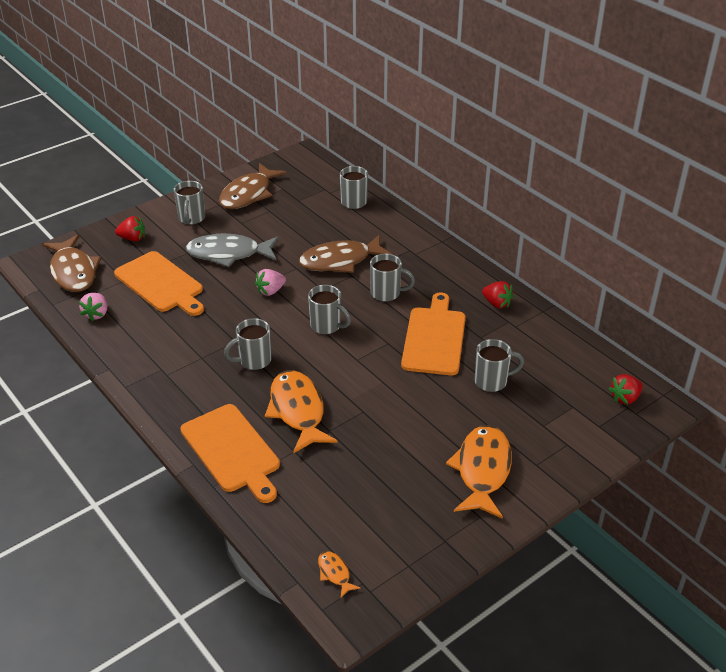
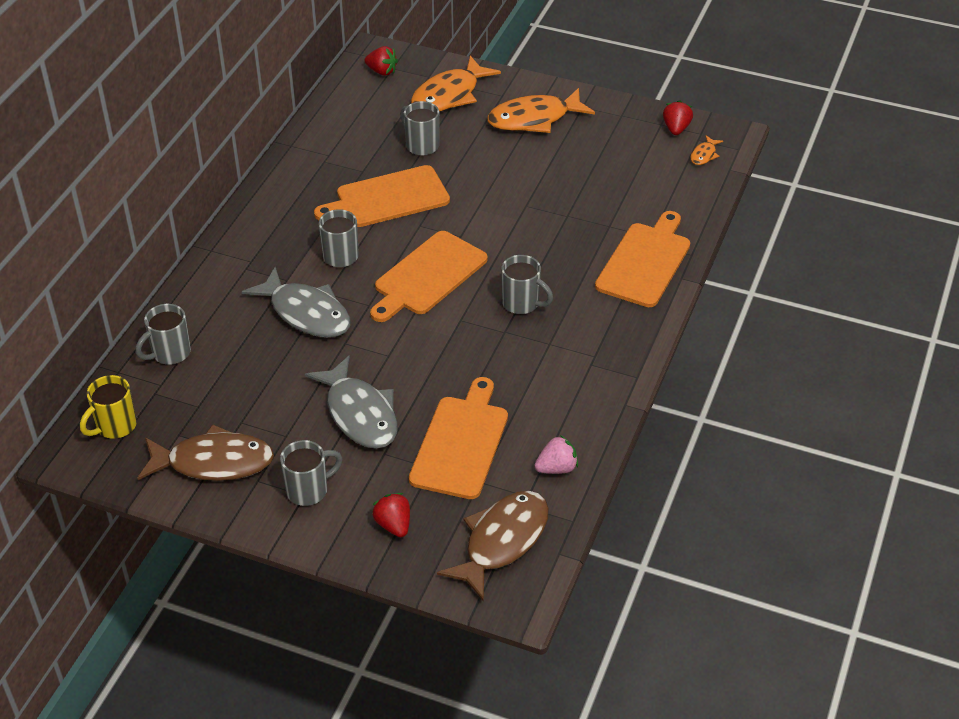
camera: 120 degrees left, 5 degrees up
pink strawberry [255,269,286,296] -> none
orange fish [265,370,338,454] -> orange fish moved to [411,56,501,112]
brown fish [299,234,393,273] -> grey fish [242,267,351,338]
grey mug [308,285,351,334] -> orange cutting board [370,231,488,322]
red strawberry [482,281,514,308] -> red strawberry moved to [663,100,693,135]
none -> yellow mug [80,375,137,439]

